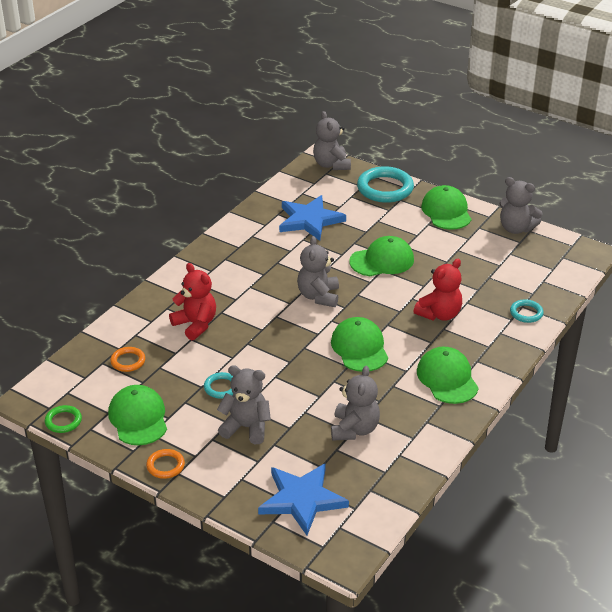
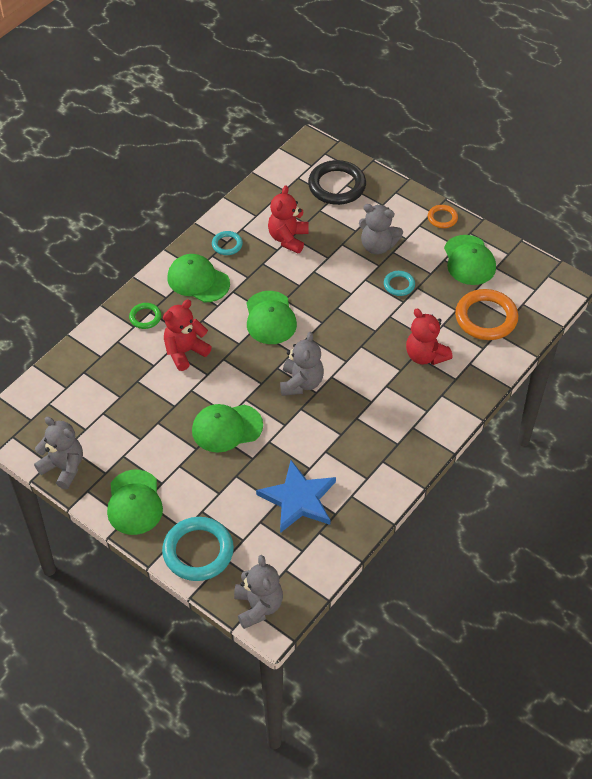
camera: 175 degrees left, 15 degrees up
green ring [45,405,82,433] -> green ring moved to [129,303,161,329]
orange ring [110,347,145,372] -> orange ring [455,289,518,340], size x1.94
blue star [258,463,349,535] -> black ring [308,160,366,205]
grey teddy bear [331,366,380,441] -> red teddy bear [268,185,308,253]
green cap [417,347,479,404] -> green cap turned 135 degrees clockwise [167,254,230,302]
turquoise ring [510,299,544,323] -> turquoise ring moved to [212,231,243,255]

